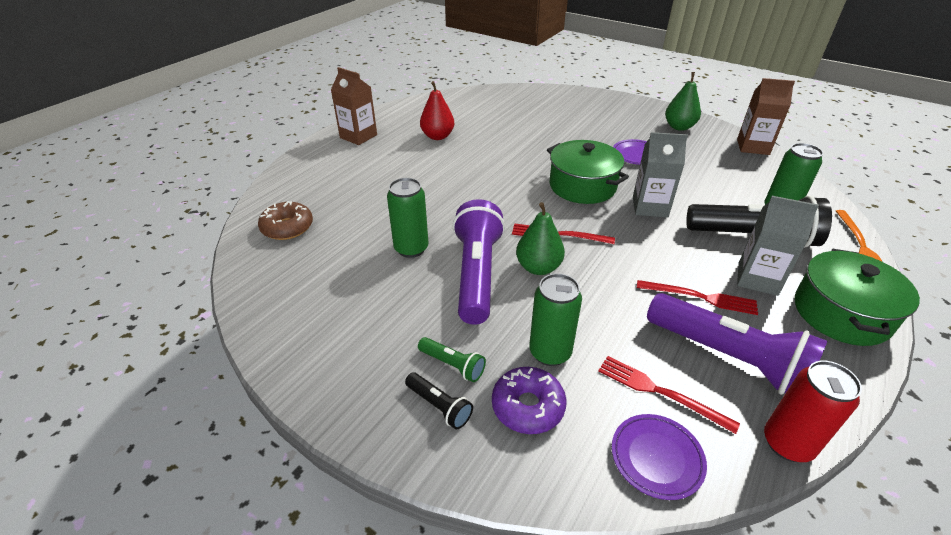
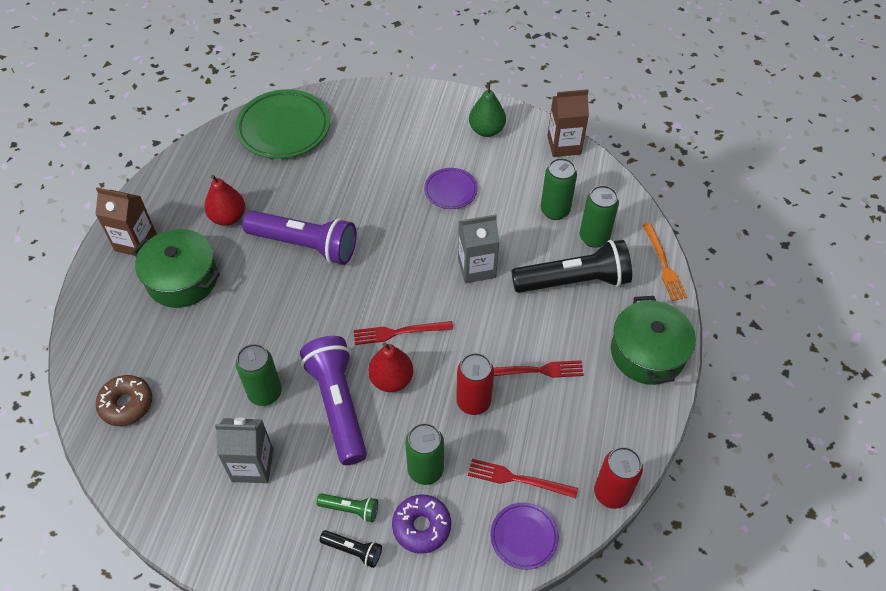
camera: 20 degrees left, 15 degrees up
green pear [516,202,565,275] -> red pear [368,342,413,392]
green pot [547,140,629,204] -> green pot moved to [132,229,220,308]
purple flashlight [647,293,827,395] -> purple flashlight moved to [242,210,357,265]
grey carton [737,196,819,296] -> grey carton moved to [215,417,273,483]
none -> green plate [235,89,330,159]
none -> red can [456,353,494,415]
none -> green can [541,158,577,220]

